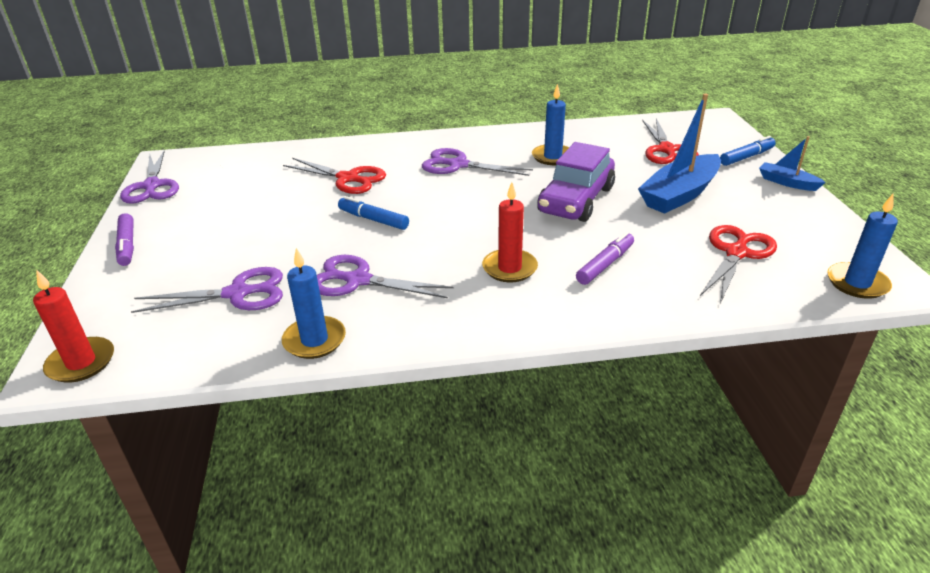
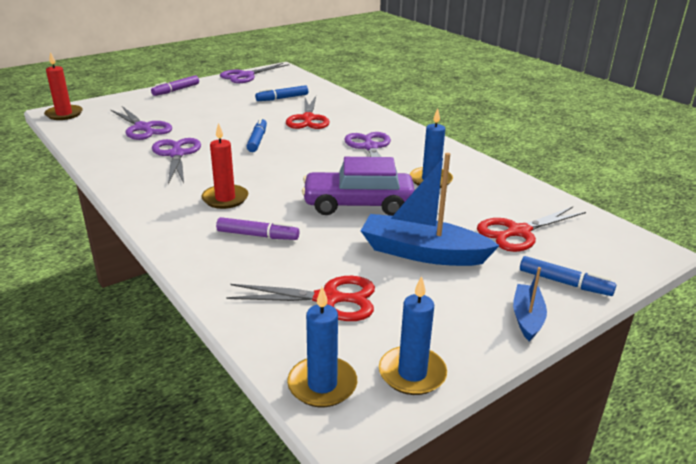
camera: 60 degrees right, 5 degrees down
blue candle [282,248,346,359] -> blue candle moved to [379,276,447,395]
none -> blue marker [255,85,308,101]

